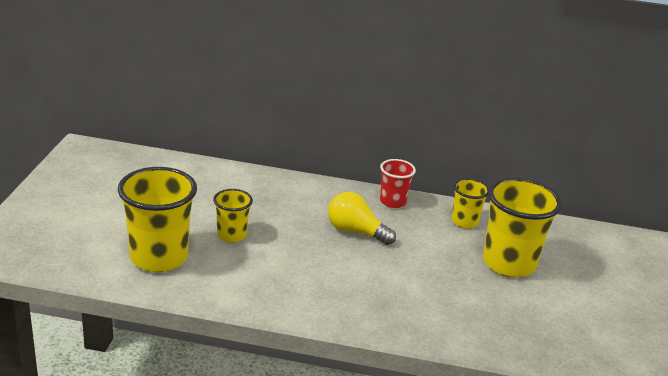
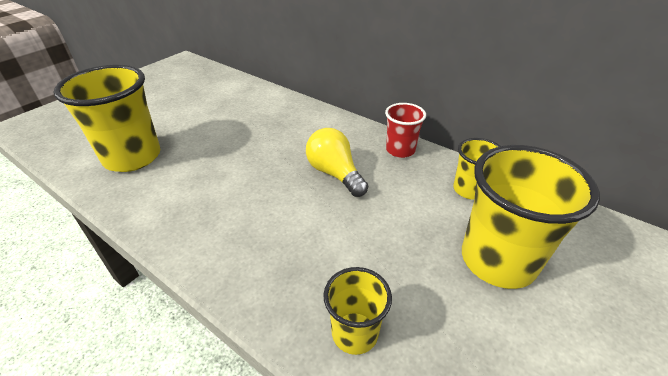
camera: 30 degrees right, 10 degrees up
yellow cup [213,189,253,243] -> yellow cup moved to [323,267,392,355]

